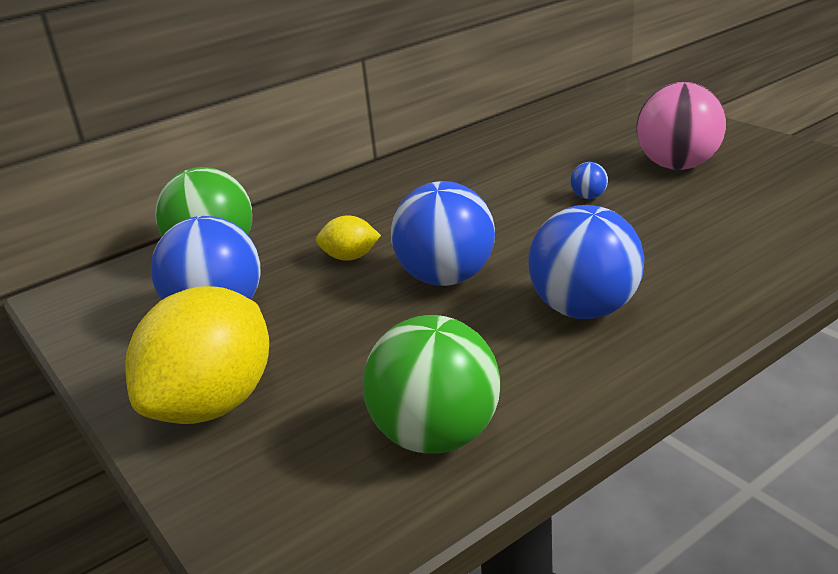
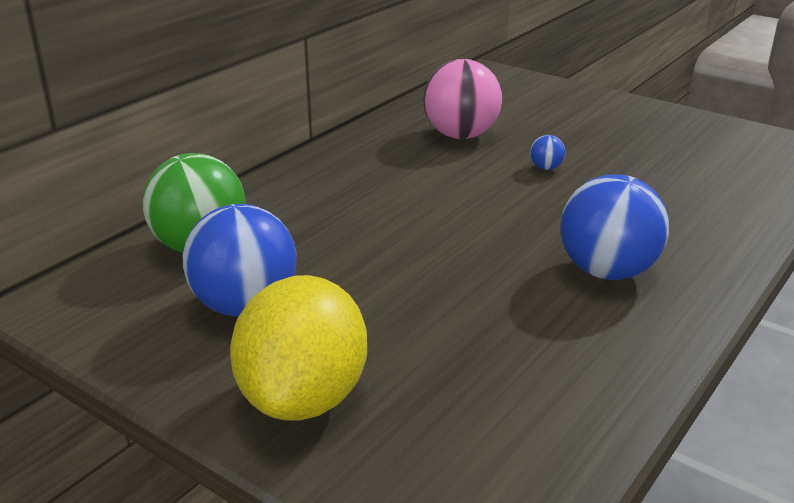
camera: 20 degrees left, 0 degrees up
yellow lemon [316,215,381,261] -> none
green ball [363,315,500,454] -> none
blue ball [391,181,495,286] -> none
pink ball [636,82,726,170] -> pink ball moved to [423,59,502,139]

